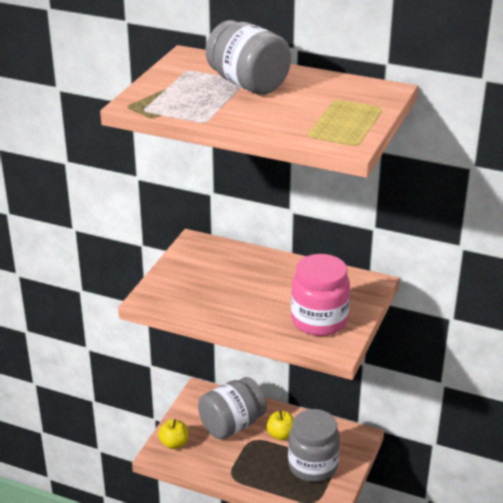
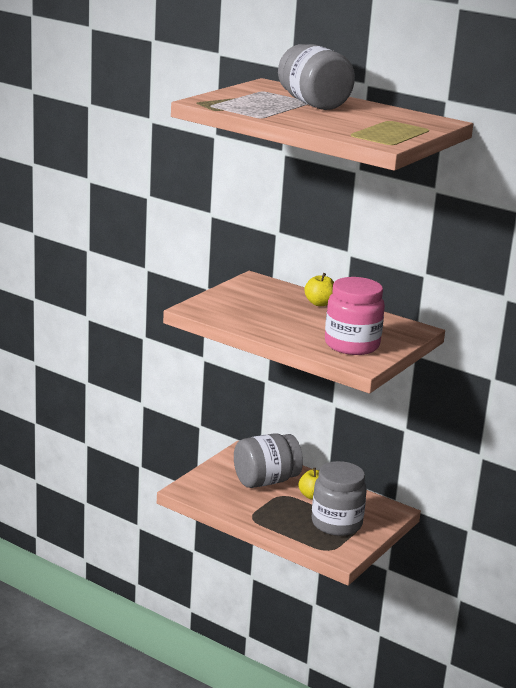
camera: 10 degrees right, 10 degrees down
yellow apple [158,419,188,449] -> yellow apple moved to [304,273,334,306]

